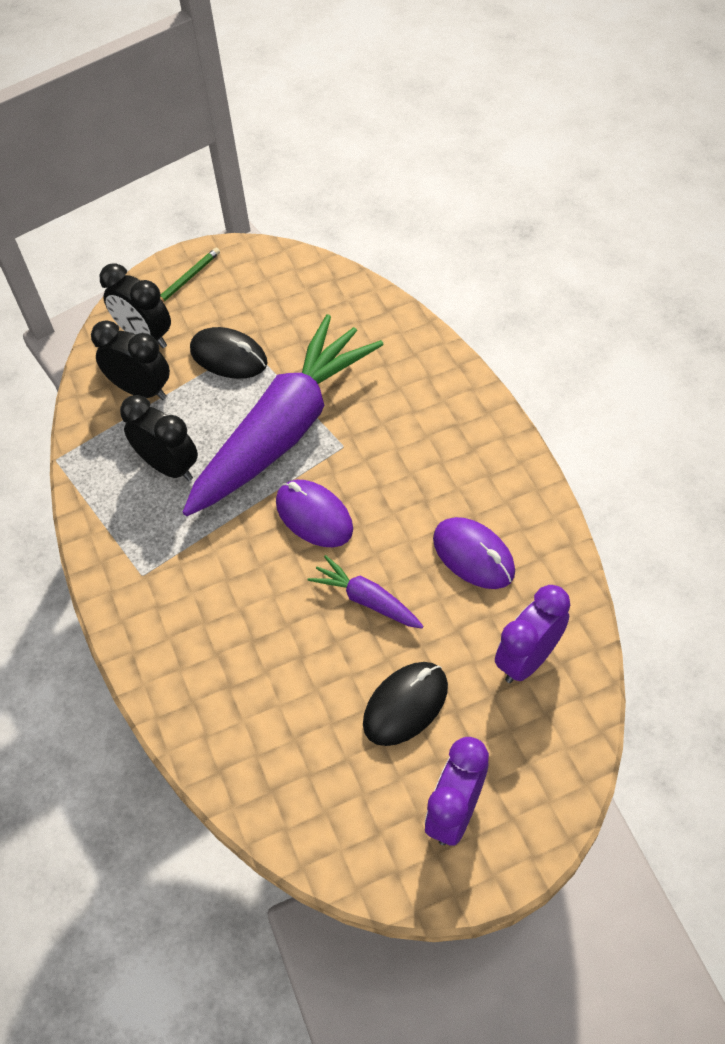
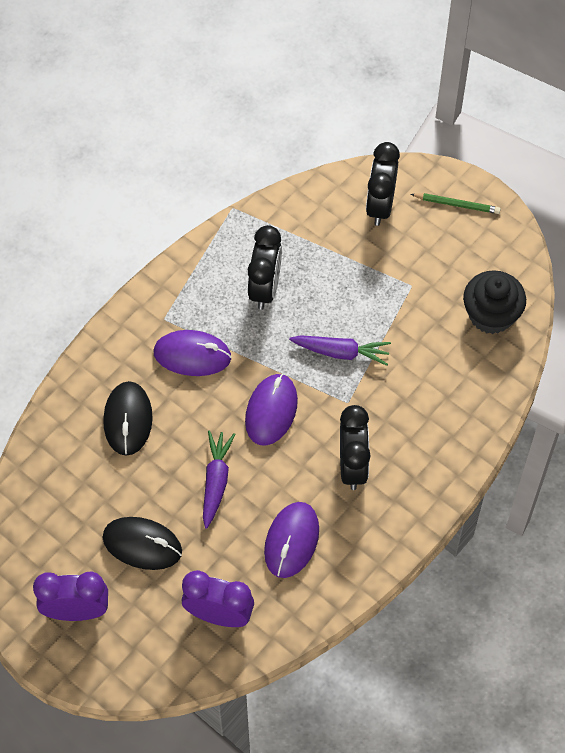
camera: 60 degrees right, 5 degrees up
black clock [91,320,170,400] -> black clock moved to [340,405,371,490]
purple carrot [182,314,384,516] -> purple carrot [289,335,391,366], size x0.42
black mouse [190,327,267,379] -> black mouse moved to [103,381,153,456]
none -> purple mouse [154,330,232,376]
none -> black cupcake [463,270,526,334]

